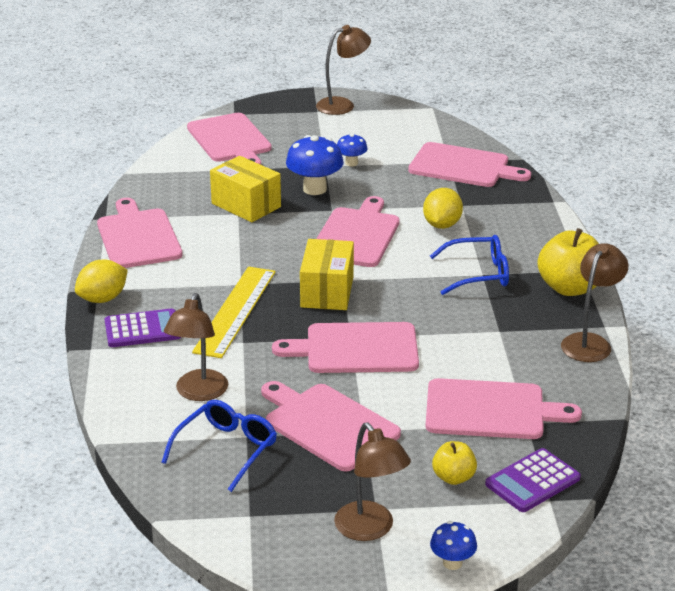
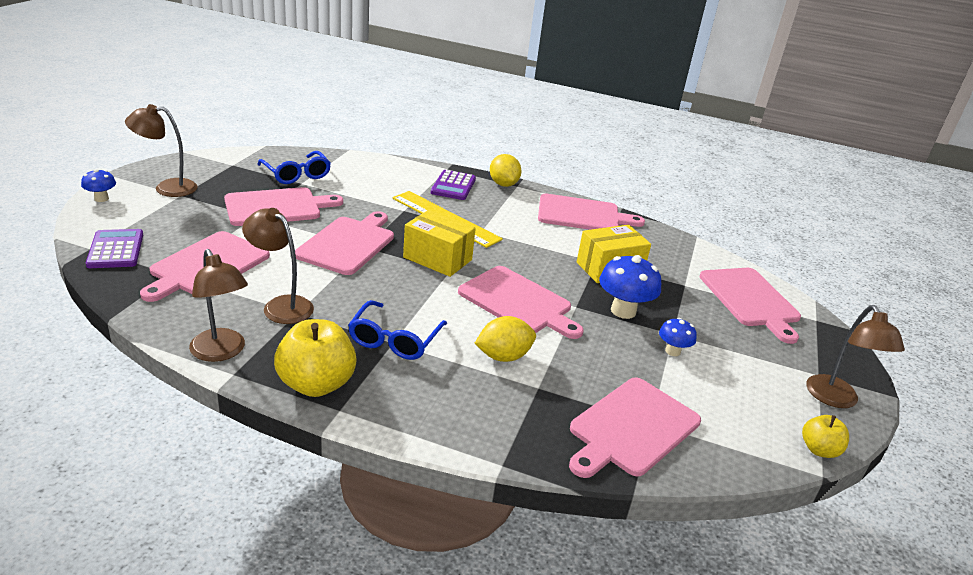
camera: 110 degrees right, 0 degrees up
brown lamp [164,293,228,401] -> brown lamp moved to [242,208,314,324]
pink cutting board [187,113,272,165] -> pink cutting board turned 105 degrees counterclockwise [700,268,801,344]
yellow lemon [423,188,463,229] -> yellow lemon turned 60 degrees counterclockwise [474,316,536,362]
yellow apple [432,441,477,485] -> yellow apple moved to [802,415,849,458]

